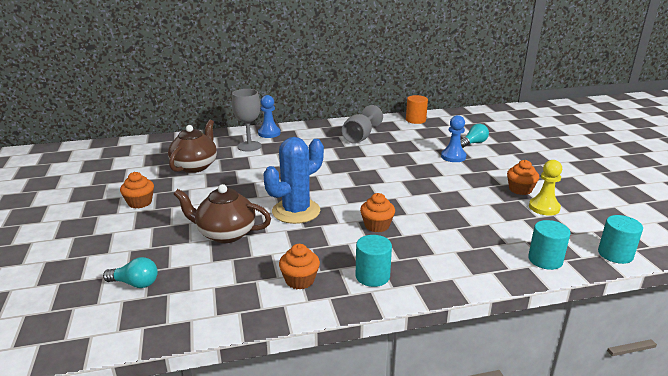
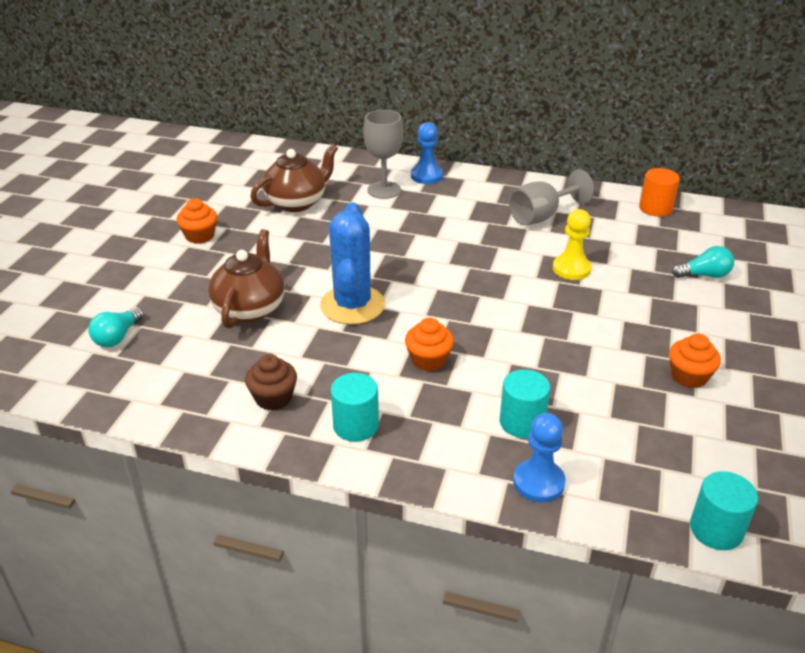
camera: 30 degrees right, 10 degrees up
turquoise light bulb [103,257,158,288] -> turquoise light bulb turned 75 degrees clockwise [88,307,144,347]
brown teapot [174,184,271,243] -> brown teapot turned 60 degrees clockwise [208,229,285,328]
blue cactus [263,137,324,224] -> blue cactus turned 75 degrees counterclockwise [320,203,385,325]
orange cupcake [279,244,320,290] -> brown cupcake [245,354,297,411]
blue pawn [441,115,466,162] -> blue pawn moved to [513,413,566,503]
turquoise cylinder [528,220,571,270] -> turquoise cylinder moved to [500,369,550,438]
yellow pawn [529,160,562,215] -> yellow pawn moved to [553,209,592,280]

